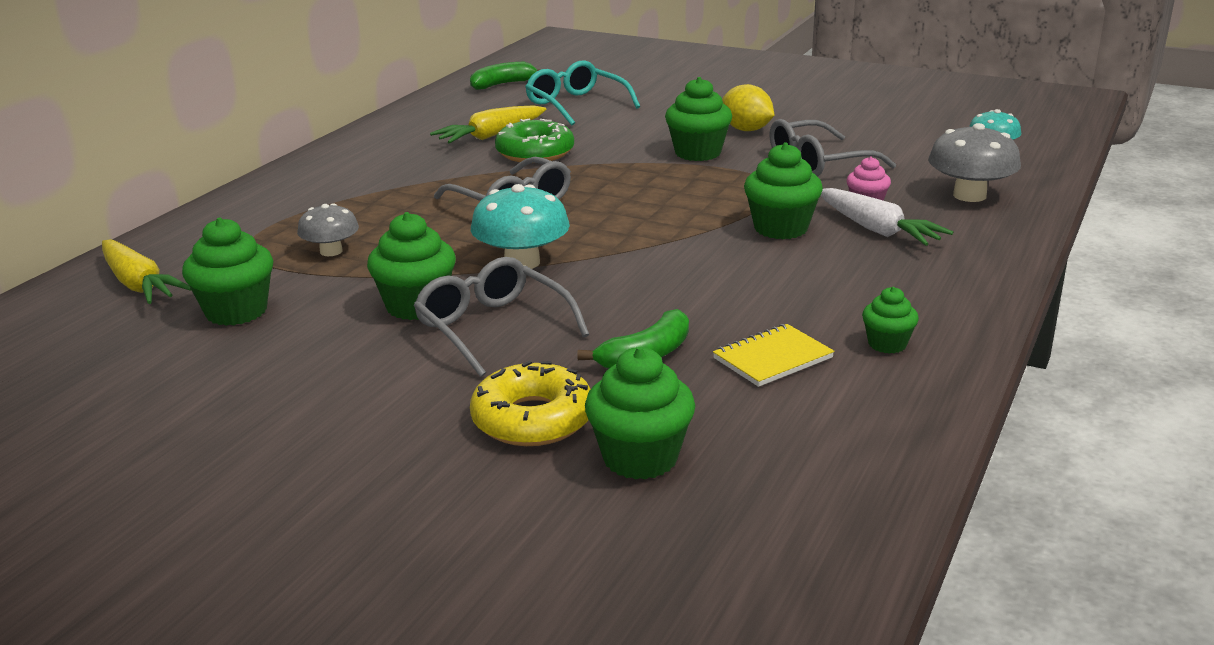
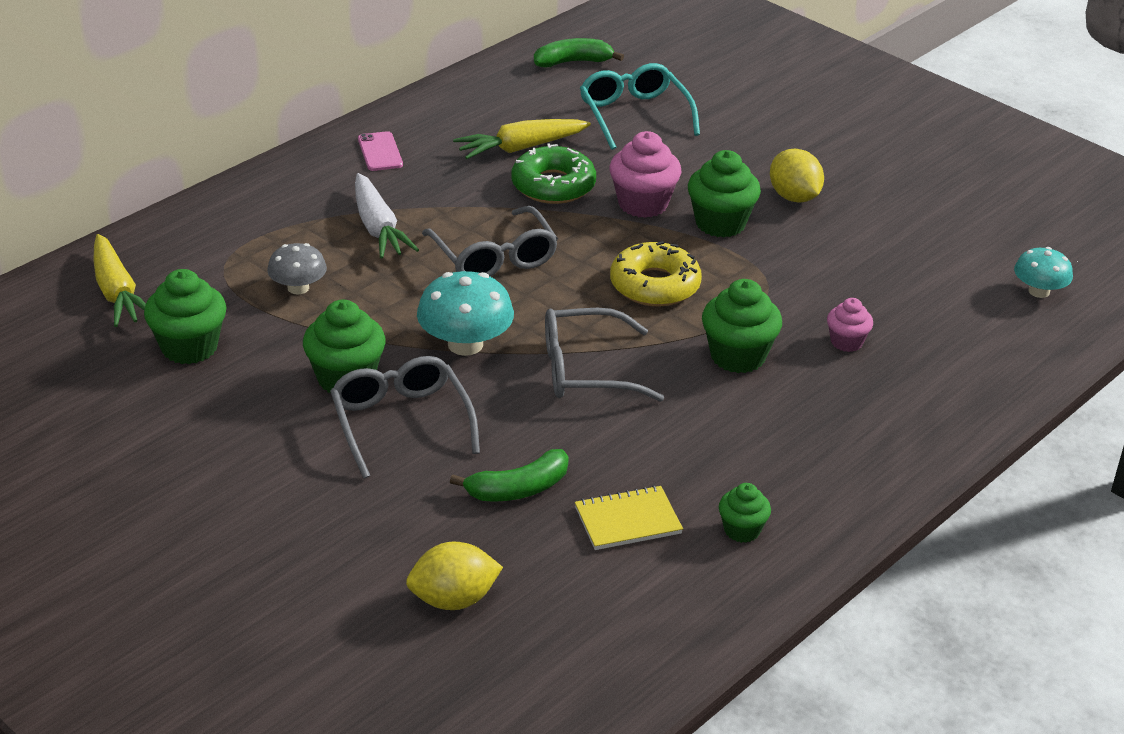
camera: 15 degrees right, 10 degrees up
yellow donut [470,361,590,446] -> yellow donut moved to [610,241,702,307]
green cupcake [585,347,695,480] -> yellow lemon [406,541,503,610]
grey glasses [769,119,896,177] -> grey glasses moved to [545,308,664,402]
white carrot [821,188,953,246] -> white carrot moved to [355,173,419,259]
grey mushroom [928,123,1021,202] -> none
none -> pink phone [358,131,403,171]
none -> pink cupcake [610,131,681,218]

